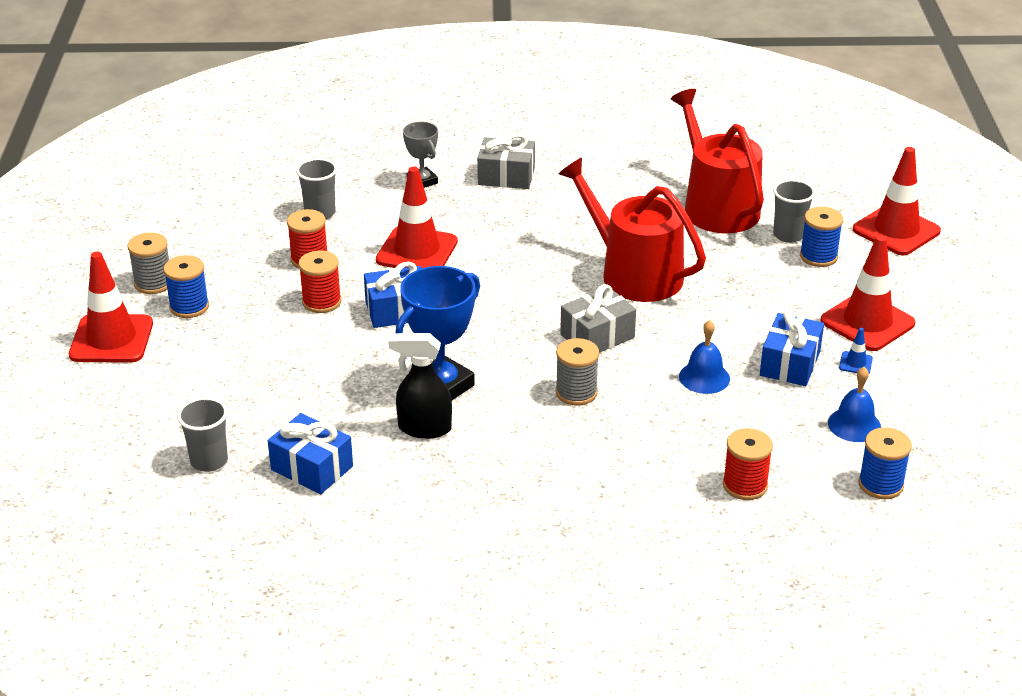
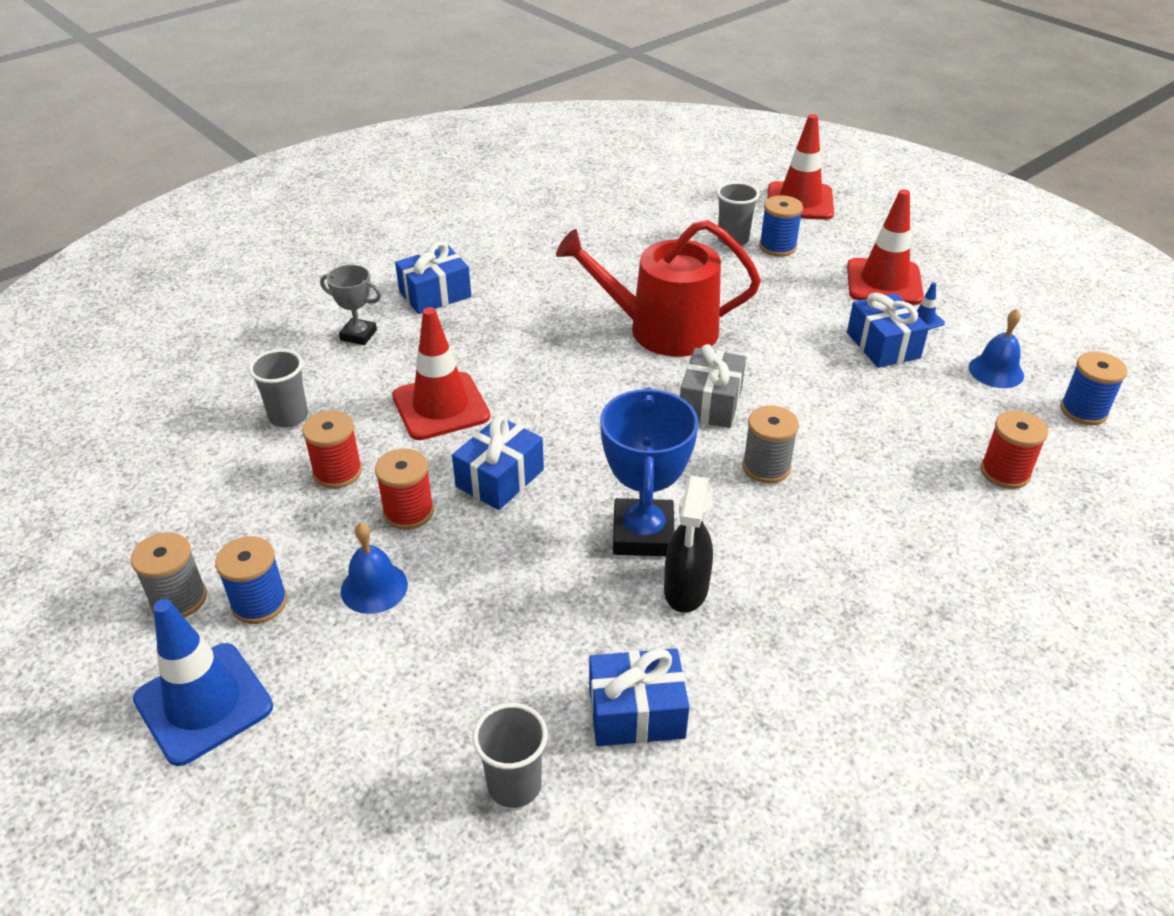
camera: 40 degrees left, 5 degrees up
red traffic cone [69,252,153,363] -> blue traffic cone [133,599,273,766]
black spray bottle [388,333,452,439] -> black spray bottle turned 45 degrees counterclockwise [664,476,713,613]
grey gift [477,133,535,189] -> blue gift [395,241,471,314]
red watering can [671,89,764,233] -> none
blue bell [679,320,730,394] -> blue bell moved to [341,523,408,614]

